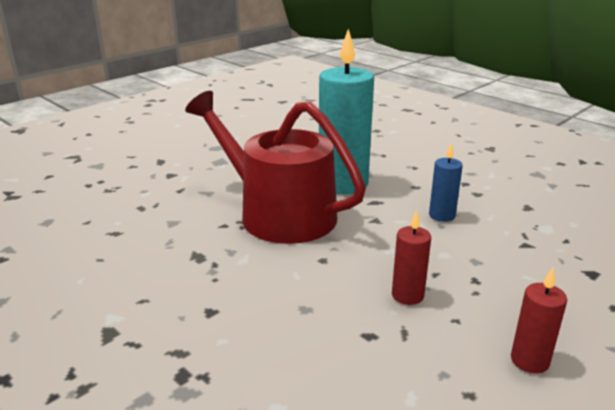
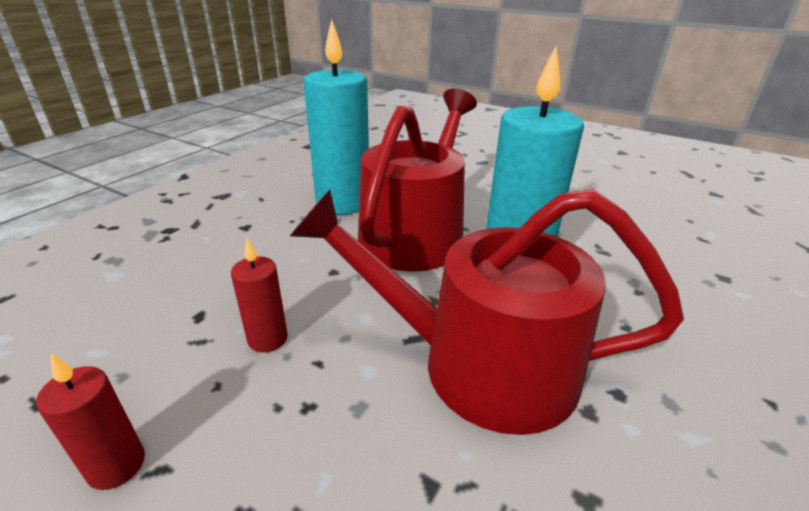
camera: 75 degrees right, 5 degrees up
blue candle [429,142,463,222] -> red watering can [290,189,684,435]
none -> turquoise candle [303,19,369,214]

